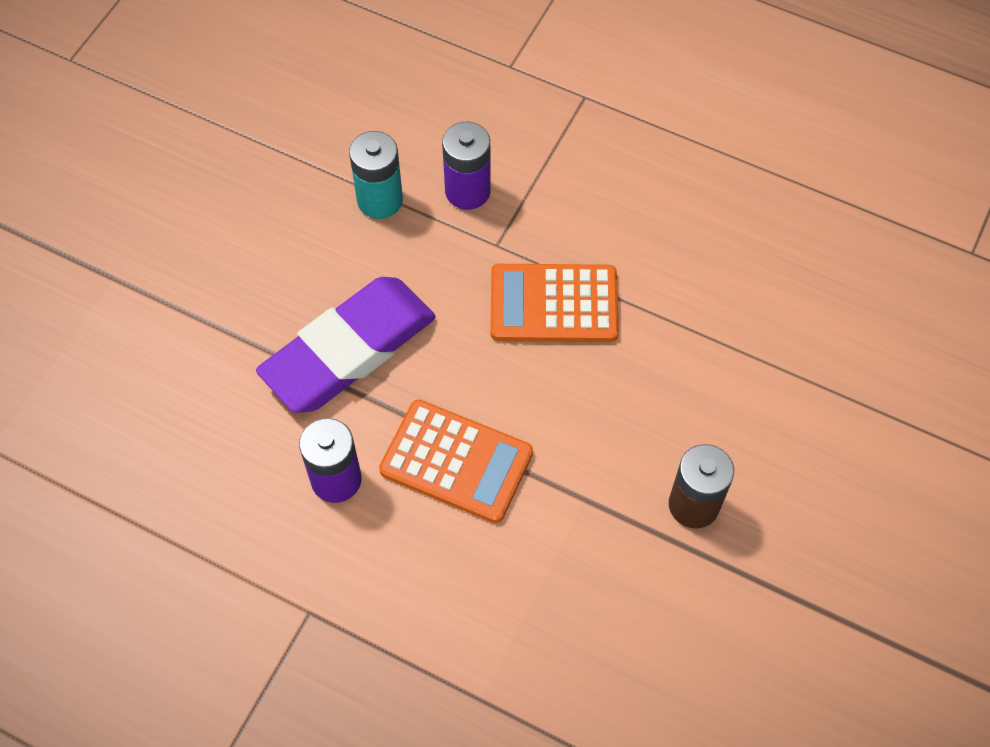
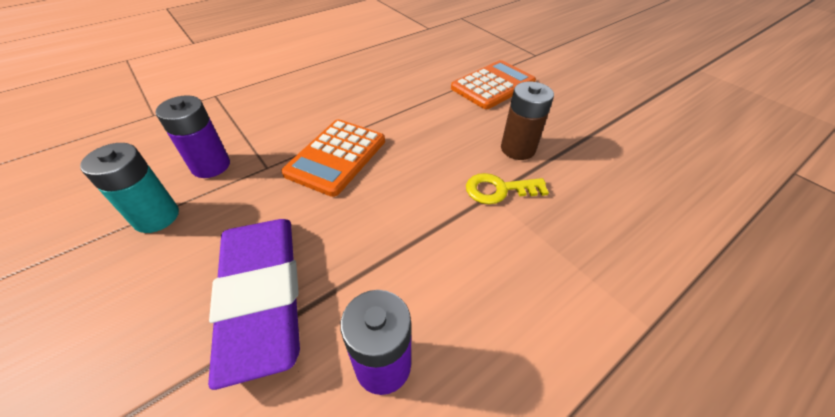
camera: 65 degrees left, 15 degrees down
orange calculator [379,400,533,523] -> orange calculator moved to [451,60,536,109]
none -> yellow key [466,173,549,204]

